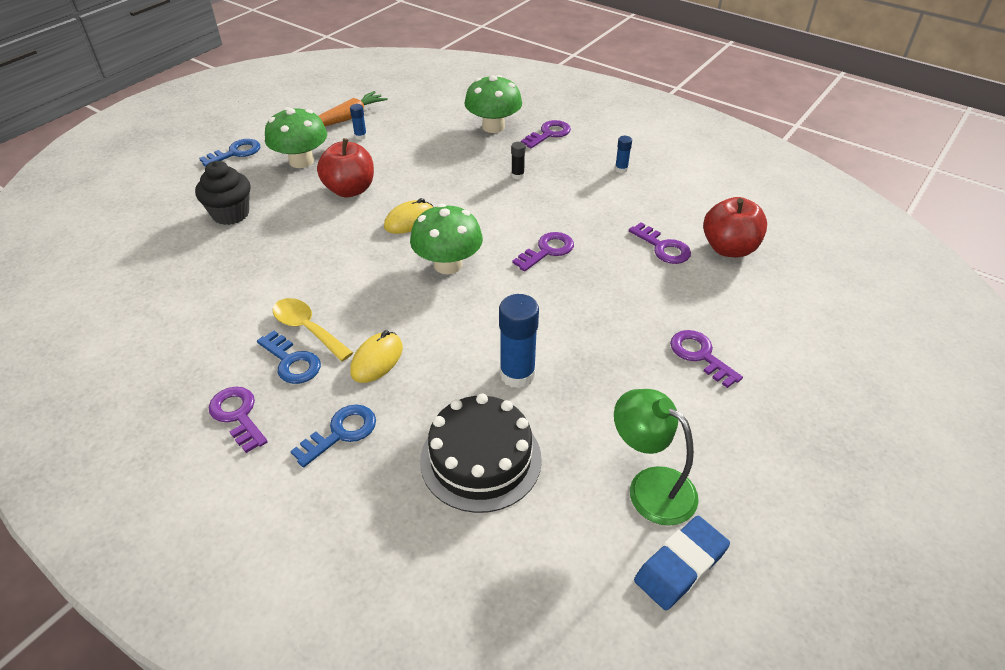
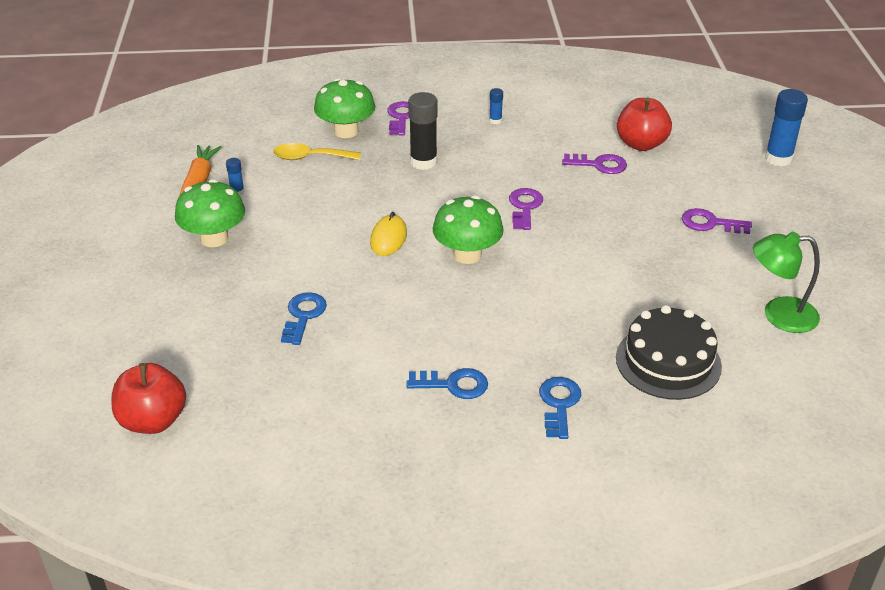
camera: 40 degrees left, 5 degrees down
black cupcake [195,161,250,225] -> none
blue key [199,139,260,167] -> blue key moved to [281,292,327,345]
purple key [209,387,268,453] -> none
yellow spoon [273,298,353,361] -> yellow spoon moved to [273,143,361,160]
red apple [317,138,374,197] -> red apple moved to [112,363,186,434]
yellow mouse [350,330,403,383] -> none
blue glue stick [499,294,539,388] -> blue glue stick moved to [765,89,808,166]
black glue stick [511,142,525,179] -> black glue stick [408,92,438,170], size x2.03
blue eraser [634,516,730,610] -> none

